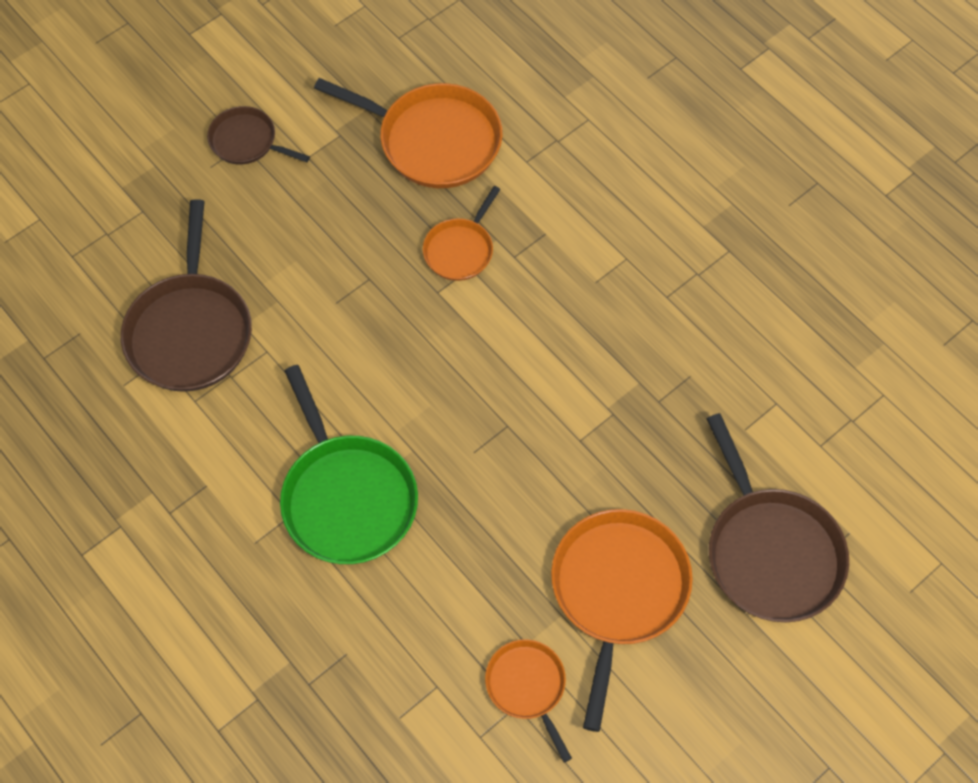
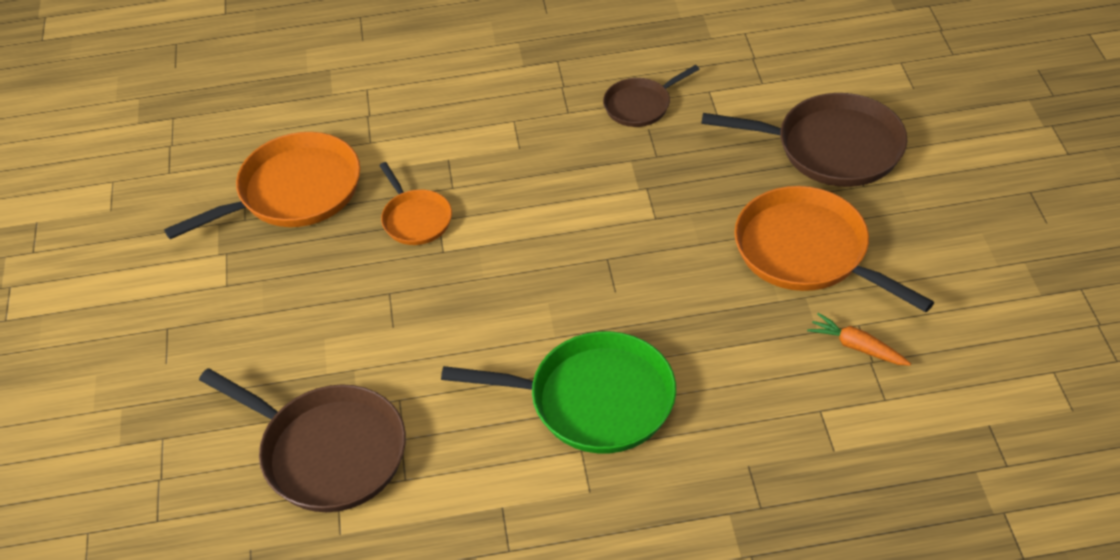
camera: 55 degrees left, 15 degrees down
brown pan [207,106,310,165] -> brown pan moved to [603,65,699,127]
orange pan [485,639,572,763] -> orange carrot [807,313,911,366]

